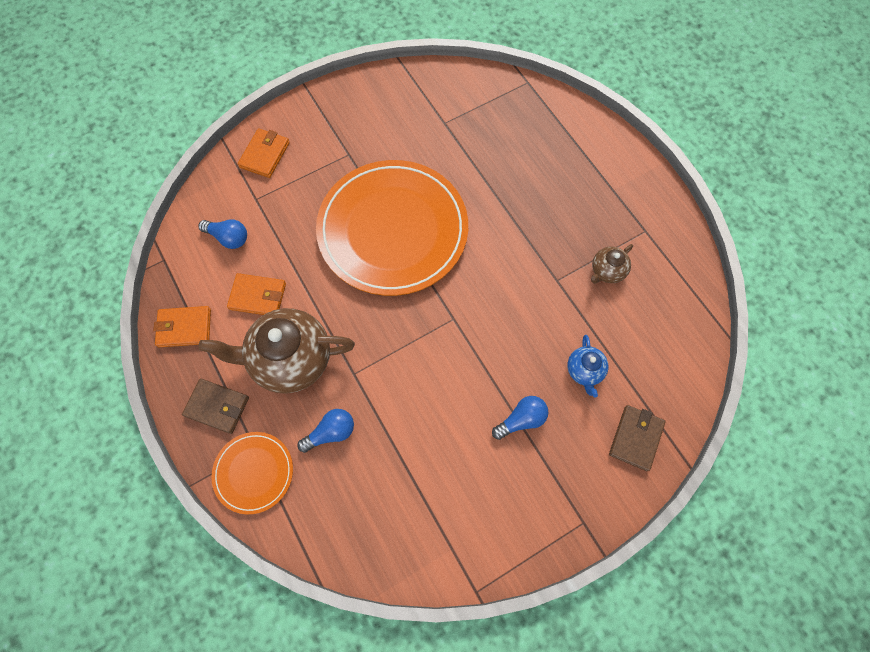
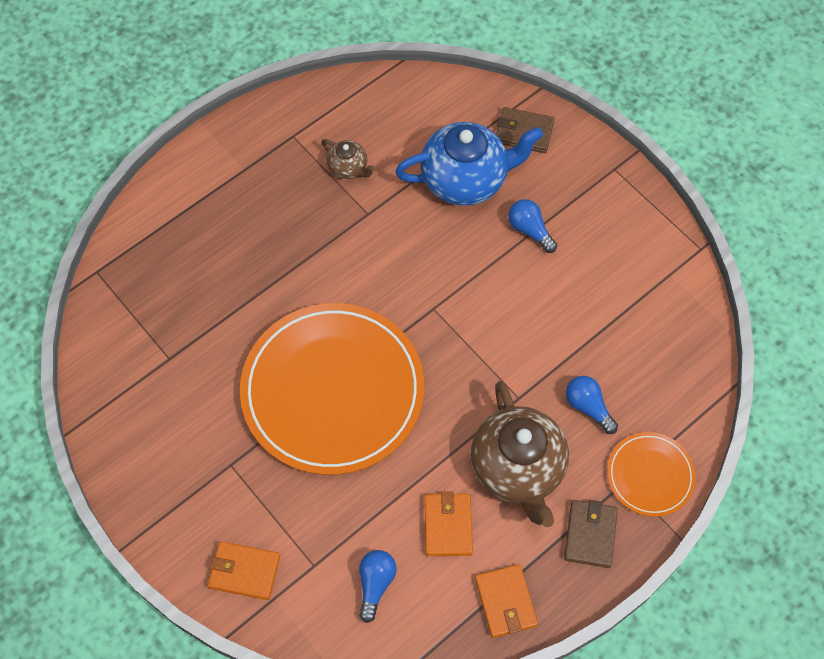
camera: 100 degrees left, 5 degrees down
blue teapot [567,335,608,397] -> blue teapot [395,122,543,206], size x2.11

